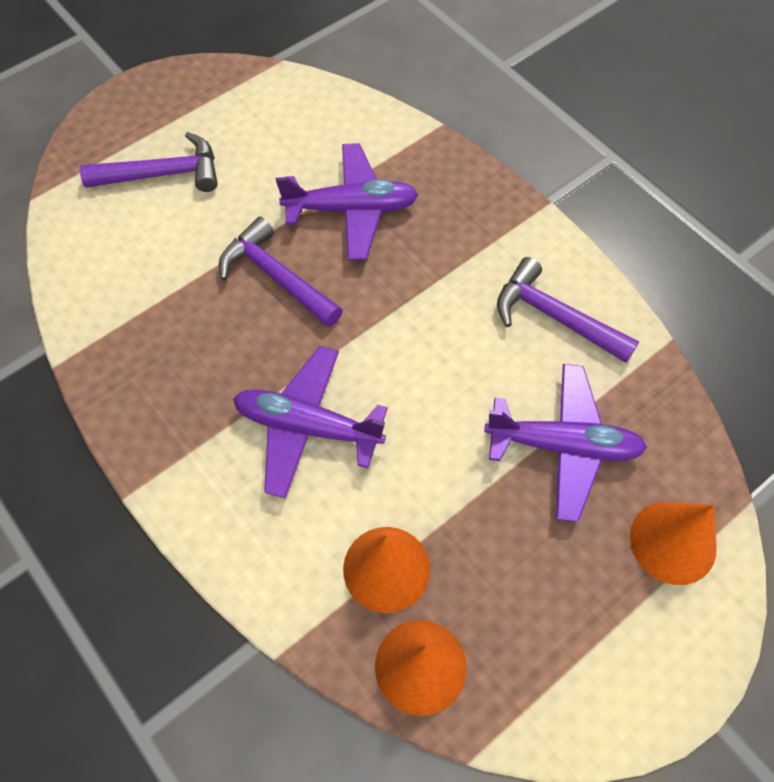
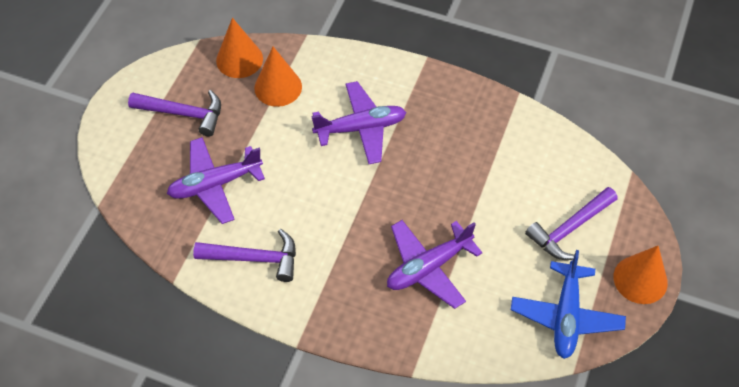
camera: 150 degrees right, 5 degrees down
purple hammer [219,217,343,327] -> purple hammer moved to [128,90,221,137]
orange cone [630,502,717,585] -> orange cone moved to [614,246,668,304]
none -> blue plane [511,250,626,359]

